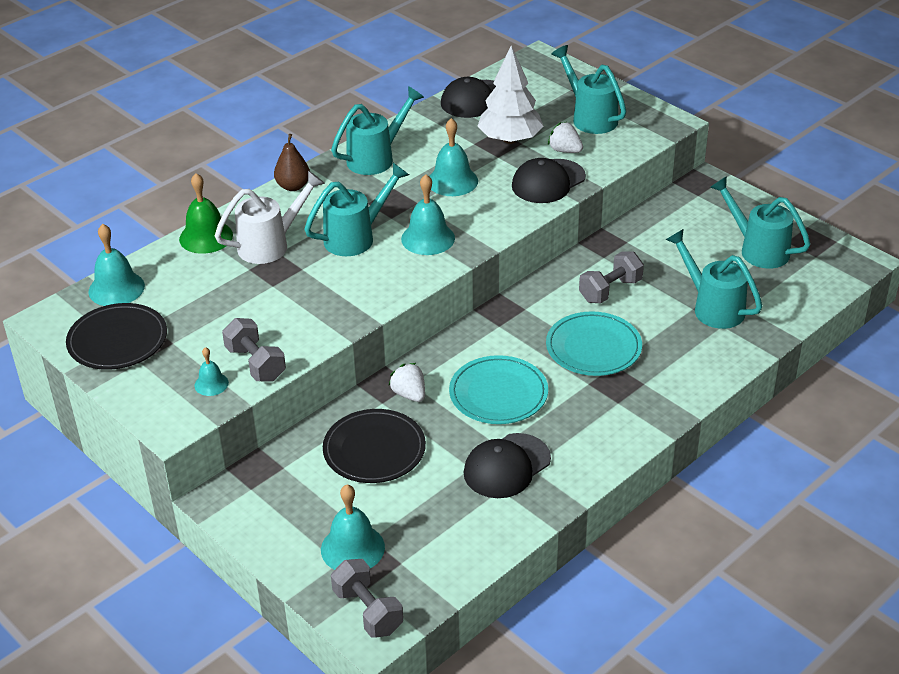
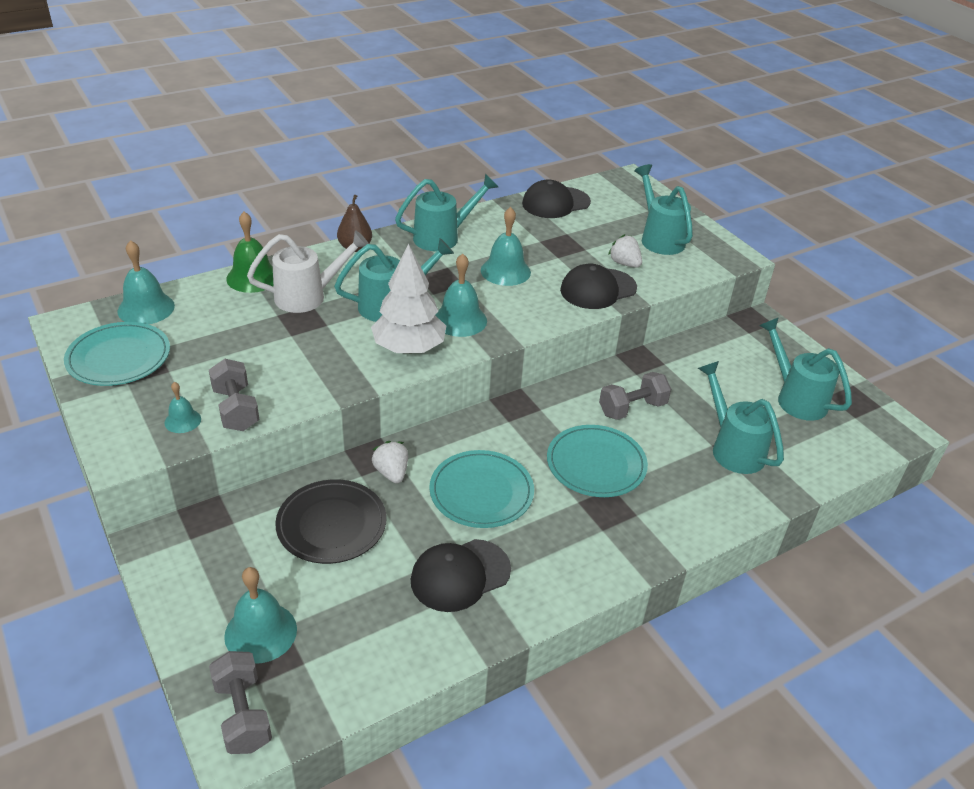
camera: 10 degrees right, 0 degrees up
black plate [66,303,167,370] -> turquoise plate [64,322,170,386]
white tree [477,46,543,144] -> white tree moved to [371,244,446,353]

